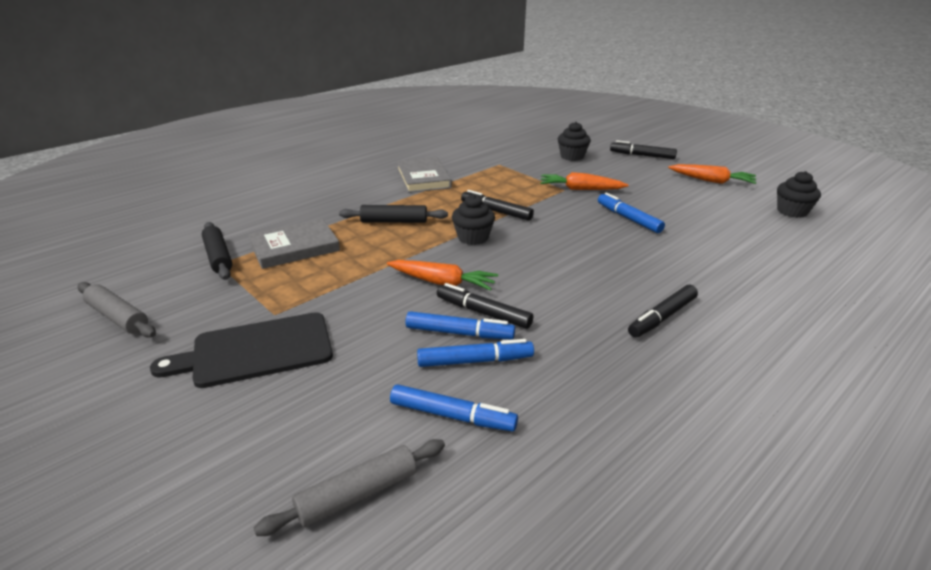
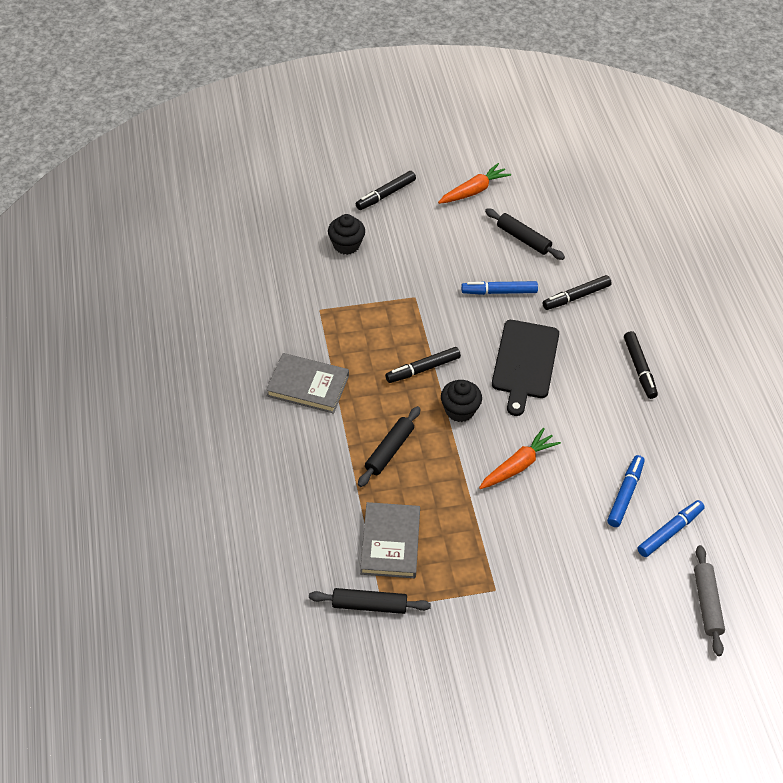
camera: 60 degrees left, 20 degrees up
grey rolling pin [78,282,156,338] -> none
black cutting board [150,312,333,388] -> black cutting board moved to [492,320,559,416]
blue marker [405,311,515,339] -> none
black marker [437,283,533,329] -> black marker moved to [543,275,612,310]
orange carrot [541,172,629,190] -> none
black cupcake [777,171,821,218] -> none
none -> black rolling pin [485,208,565,260]

